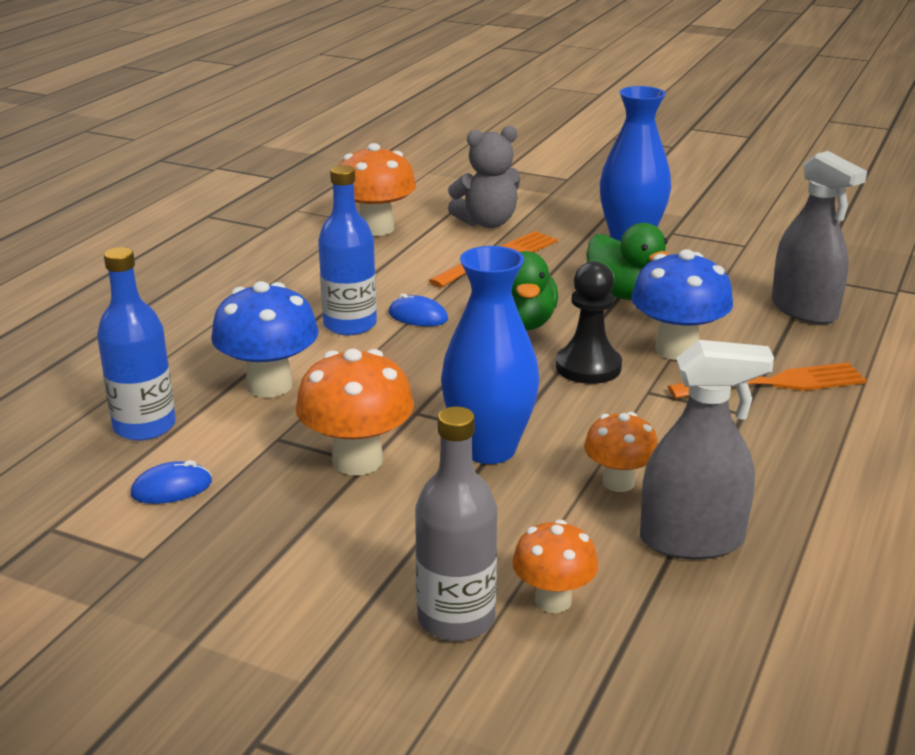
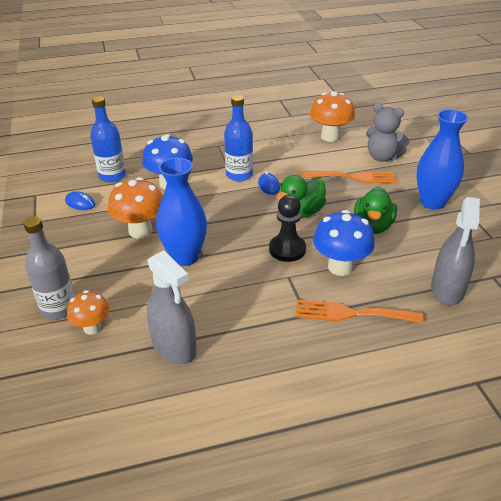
camera: 50 degrees right, 10 degrees up
orange mushroom [584,412,658,492] -> none
orange fork [668,362,867,399] -> orange fork turned 150 degrees clockwise [296,300,423,323]

